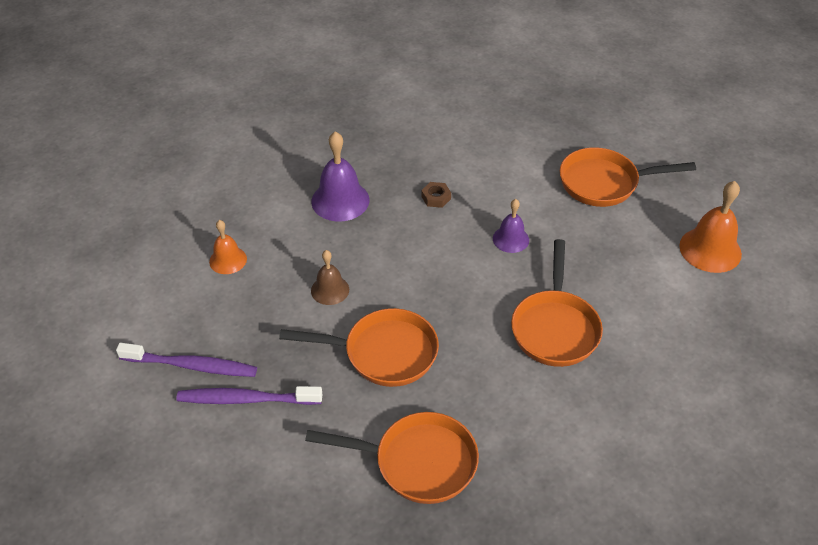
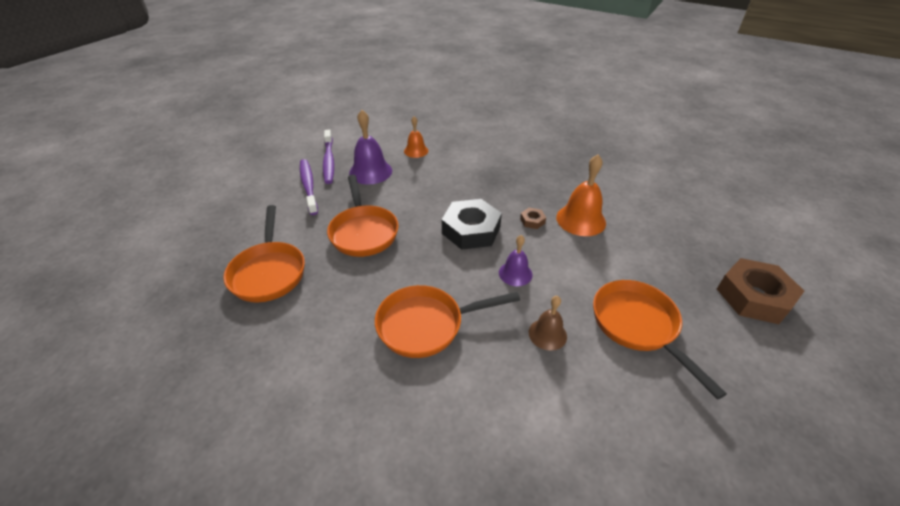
camera: 70 degrees right, 5 degrees down
purple bell [311,132,369,222] -> purple bell moved to [349,110,392,185]
brown bell [311,250,349,305] -> brown bell moved to [529,296,567,351]
orange bell [679,181,742,273] -> orange bell moved to [556,154,606,236]
none -> black nut [442,199,502,250]
none -> brown nut [717,258,804,324]

